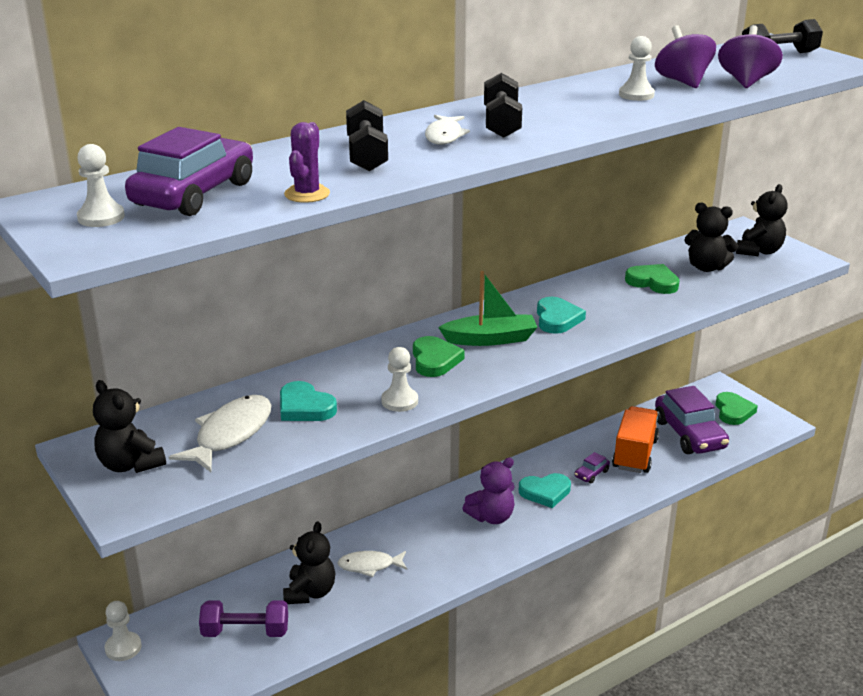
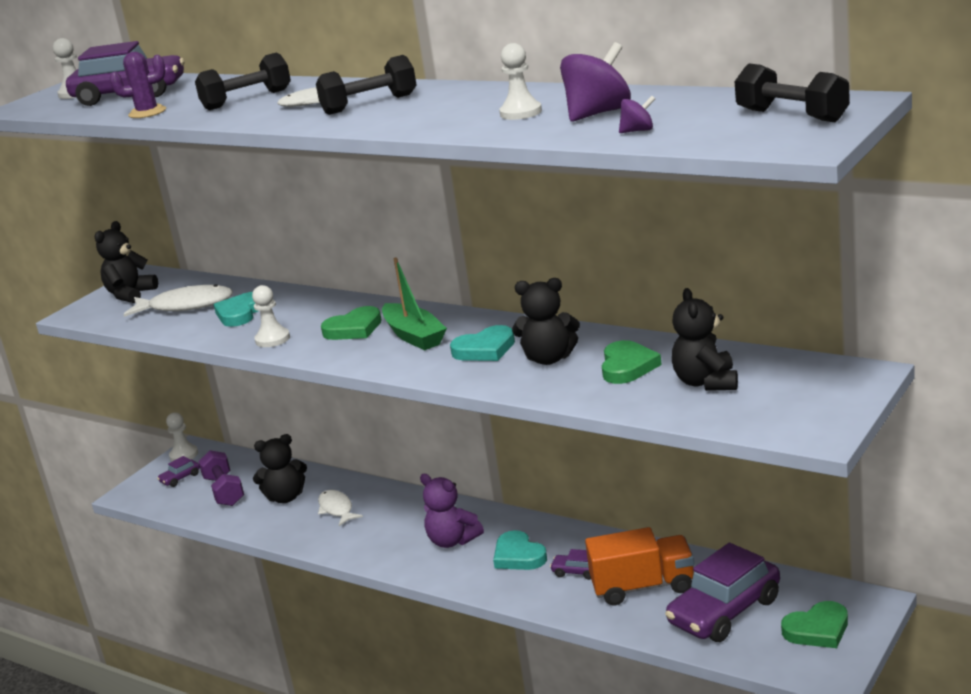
camera: 70 degrees right, 5 degrees down
purple spinning top [718,25,783,88] -> purple spinning top [619,96,655,133], size x0.50
black teddy bear [736,184,788,256] -> black teddy bear moved to [512,278,580,365]
none -> purple car [157,456,200,487]

